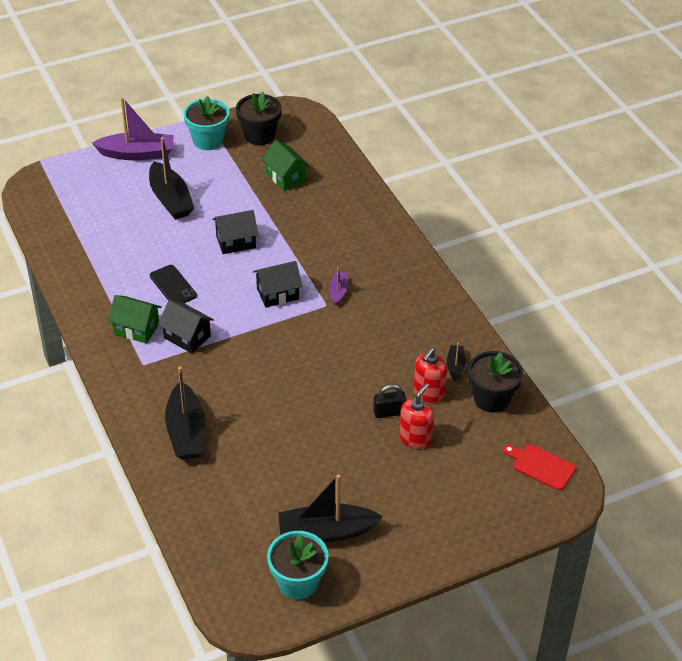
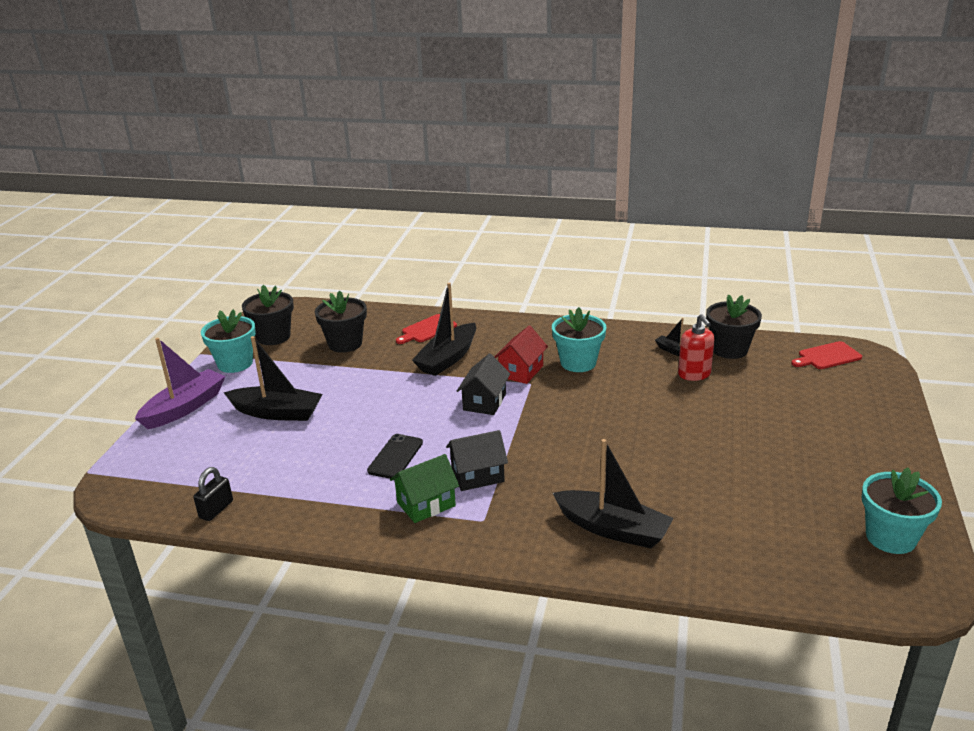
camera: 50 degrees left, 15 degrees down
black phone [150,265,197,303] -> black phone turned 75 degrees counterclockwise [367,434,423,479]
black house [212,210,258,254] -> none
green house [262,140,310,191] -> black flower pot [315,291,367,353]
black boat [278,475,383,542] -> black boat moved to [412,282,476,376]
purple boat [329,267,347,306] -> red house [494,326,548,384]
black padlock [373,384,406,418] -> black padlock moved to [193,467,233,521]
red soap dispenser [399,383,434,449] -> none
none -> red cutting board [396,314,457,344]
none -> turquoise flower pot [552,307,607,372]

